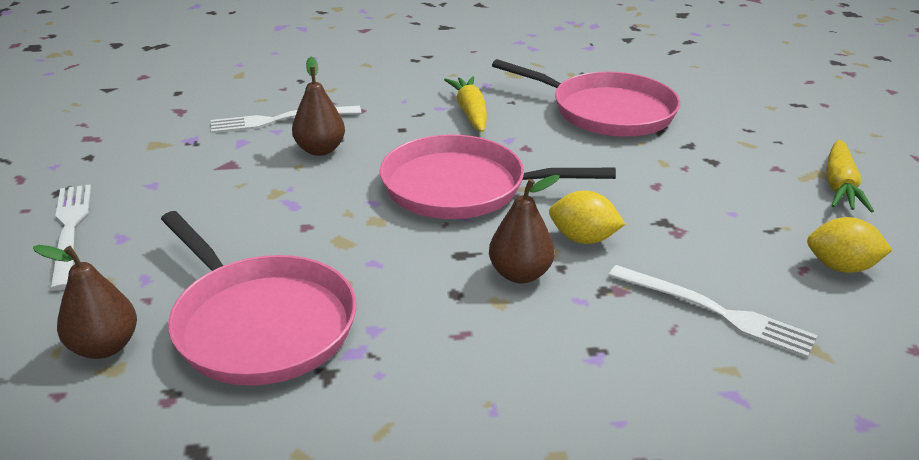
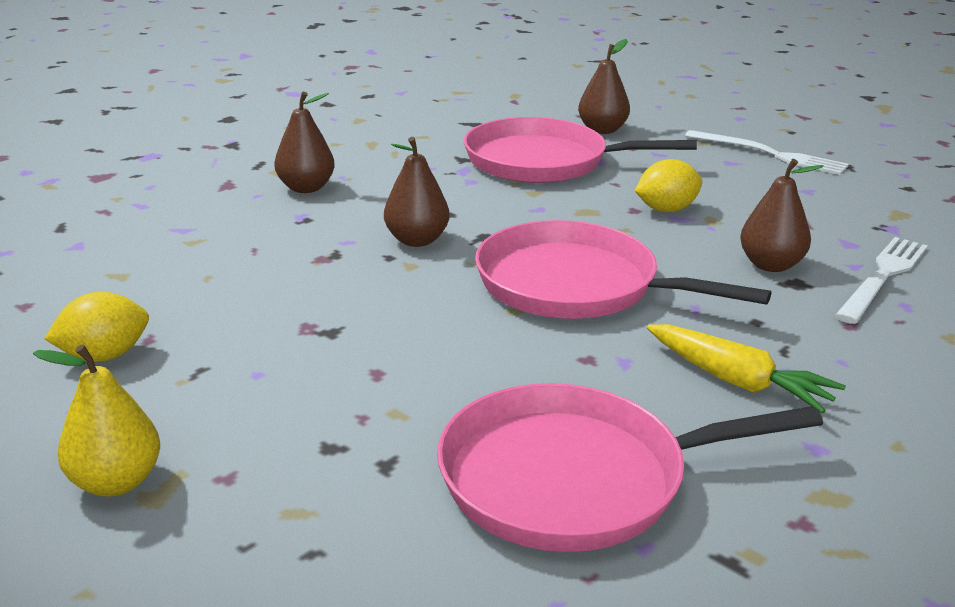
camera: 140 degrees right, 5 degrees down
pink pan [380,134,616,219] -> pink pan turned 120 degrees counterclockwise [475,220,771,319]
yellow lemon [549,190,626,244] -> yellow lemon moved to [635,159,703,212]
white fork [608,265,818,358] -> none
yellow carrot [826,140,874,213] -> yellow pear [33,344,160,497]
none -> brown pear [274,92,335,193]

